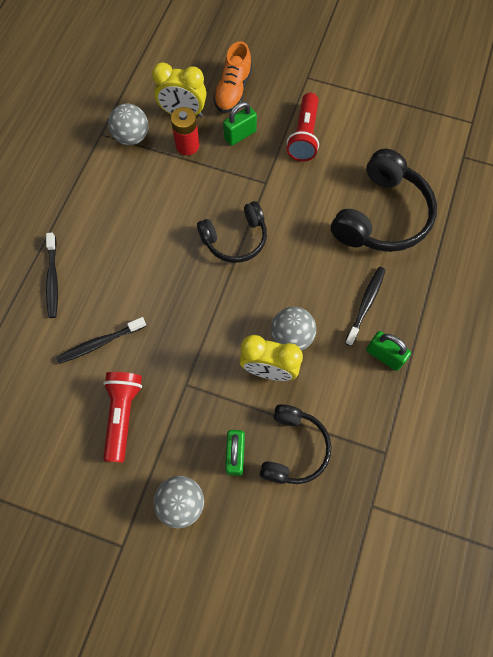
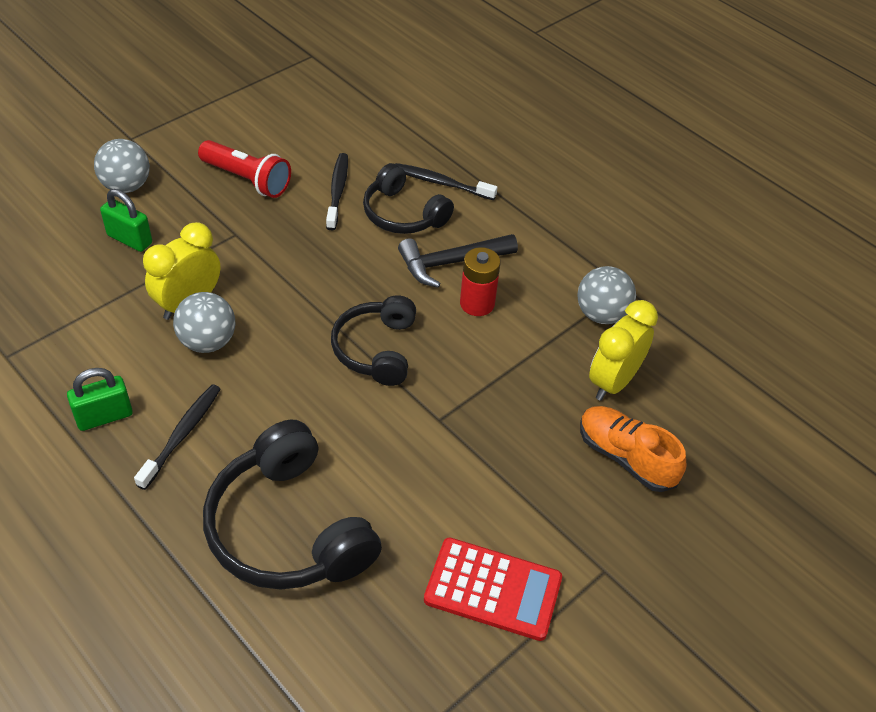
camera: 115 degrees right, 20 degrees down
red battery [171,107,200,155] -> red battery moved to [460,247,500,316]
green padlock [223,102,257,146] -> none
black headphones [259,404,332,484] -> black headphones moved to [363,163,454,234]
red flashlight [287,93,319,161] -> none
black toothbrush [345,267,385,346] -> black toothbrush turned 120 degrees counterclockwise [134,384,221,490]
none -> black hammer [398,234,518,288]
none -> red calculator [424,538,562,641]

